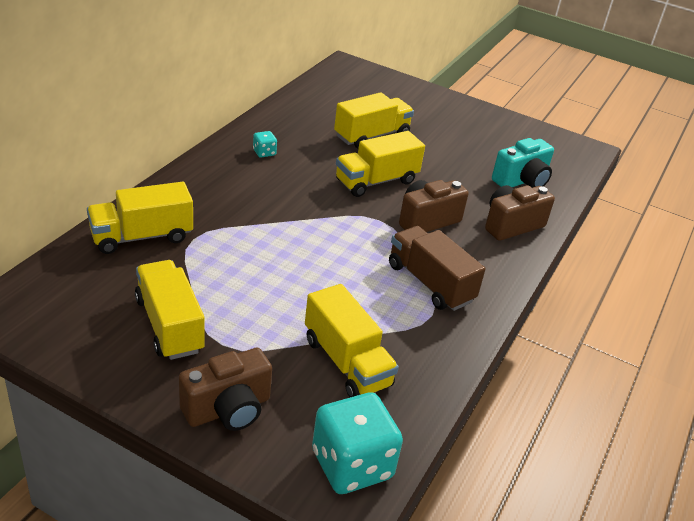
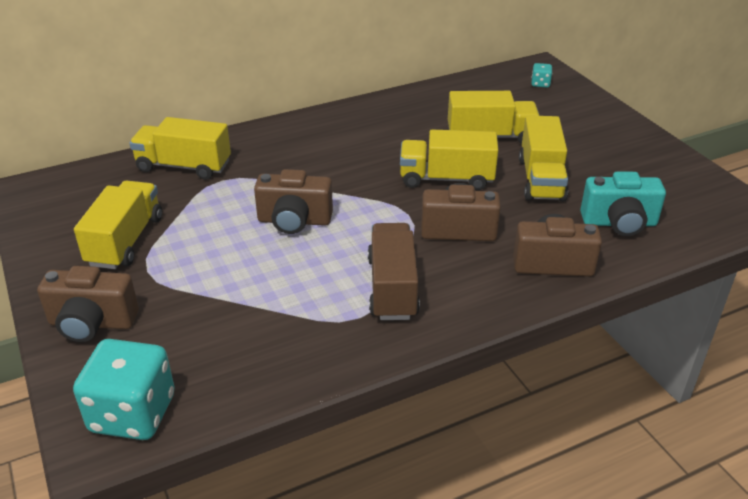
camera: 40 degrees right, 0 degrees up
turquoise dice [253,131,277,157] -> turquoise dice moved to [531,63,552,88]
yellow truck [305,284,399,397] -> yellow truck moved to [519,115,568,202]
none -> brown camera [254,169,333,234]

